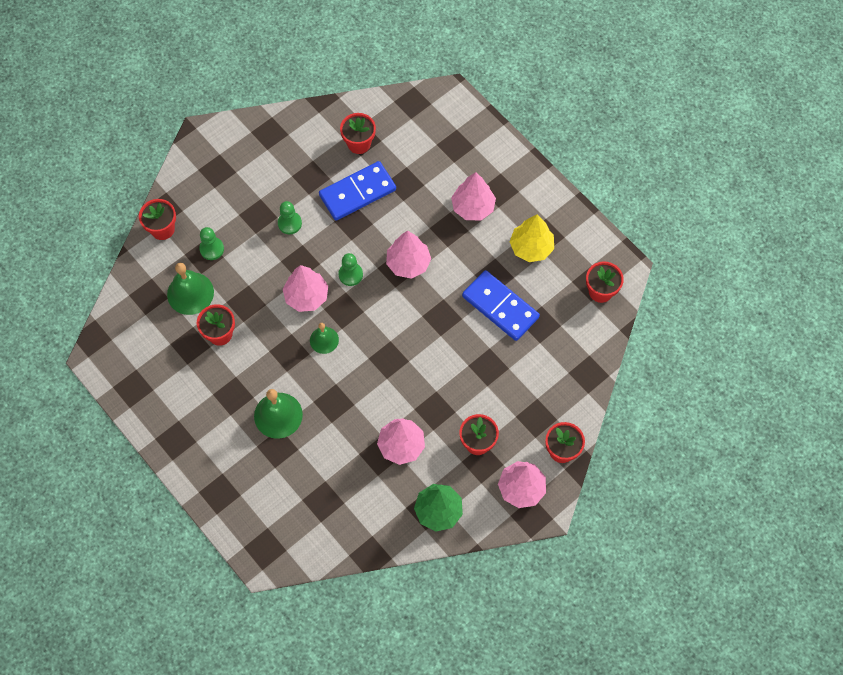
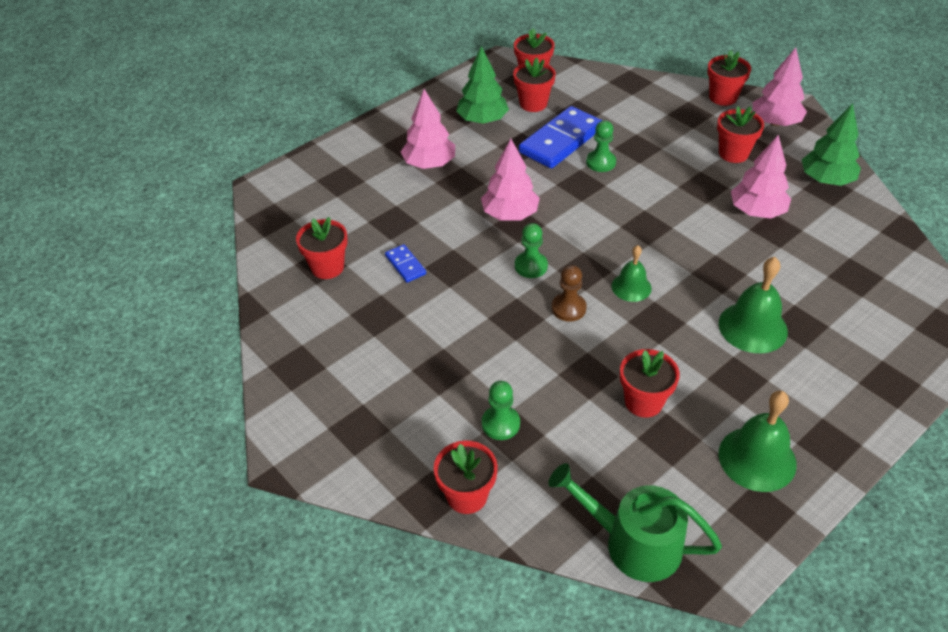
camera: 90 degrees left, 20 degrees down
green bell [167,263,214,315] -> green bell moved to [719,391,797,492]
green pawn [278,201,302,234] -> green pawn moved to [586,120,616,172]
pink tree [283,265,328,312] -> brown pawn [552,265,587,322]
blue domino [319,161,396,221] -> blue domino [385,244,426,282], size x0.47
yellow tree [509,214,554,262] -> green tree [456,46,509,124]
none -> red flower pot [513,58,556,112]
none -> green watering can [548,463,722,582]

